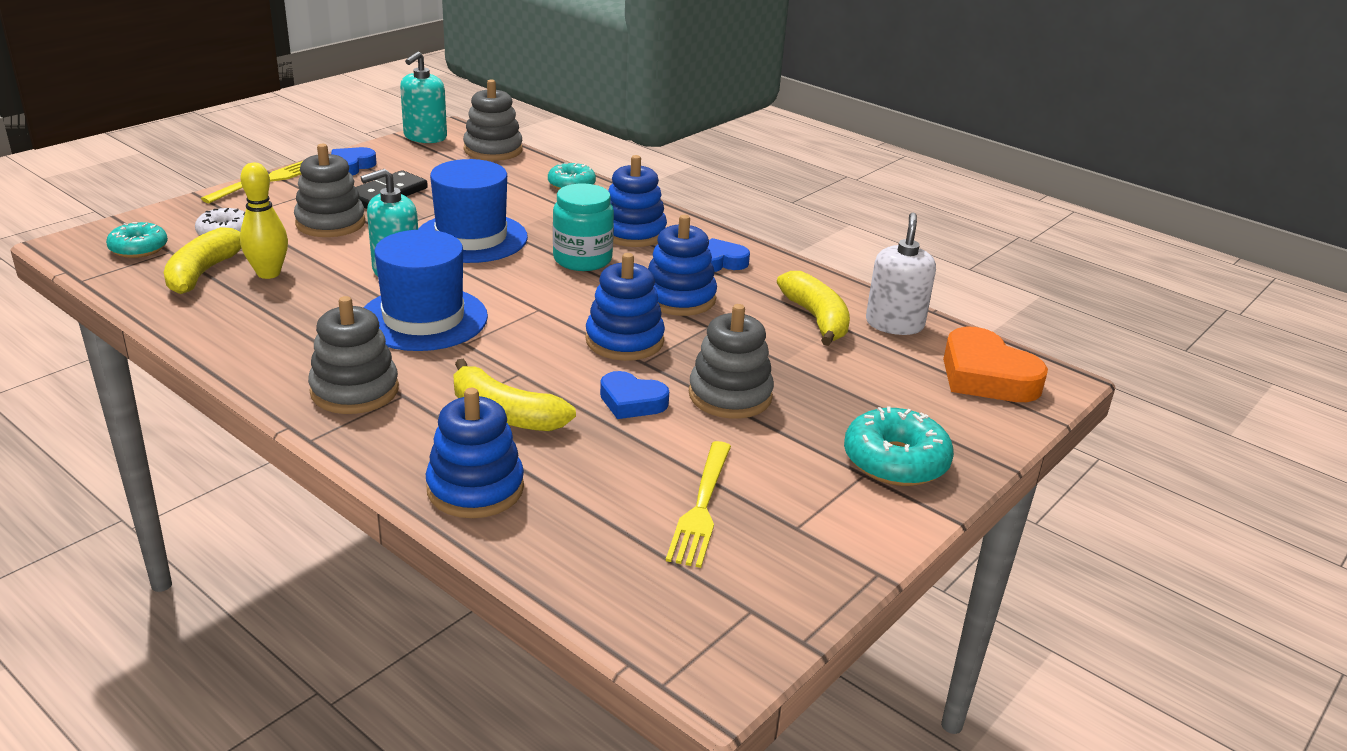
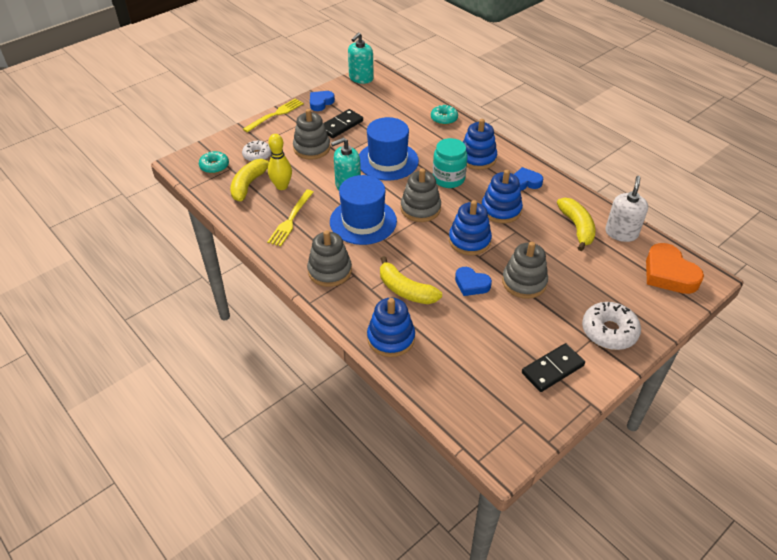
camera: 10 degrees right, 15 degrees up
grey stacking toy [463,79,522,161] -> grey stacking toy moved to [401,168,441,222]
yellow fork [666,441,731,568] -> yellow fork moved to [267,190,314,246]
turquoise donut [844,406,954,486] -> white donut [582,302,641,350]
none -> black domino [522,343,585,392]

